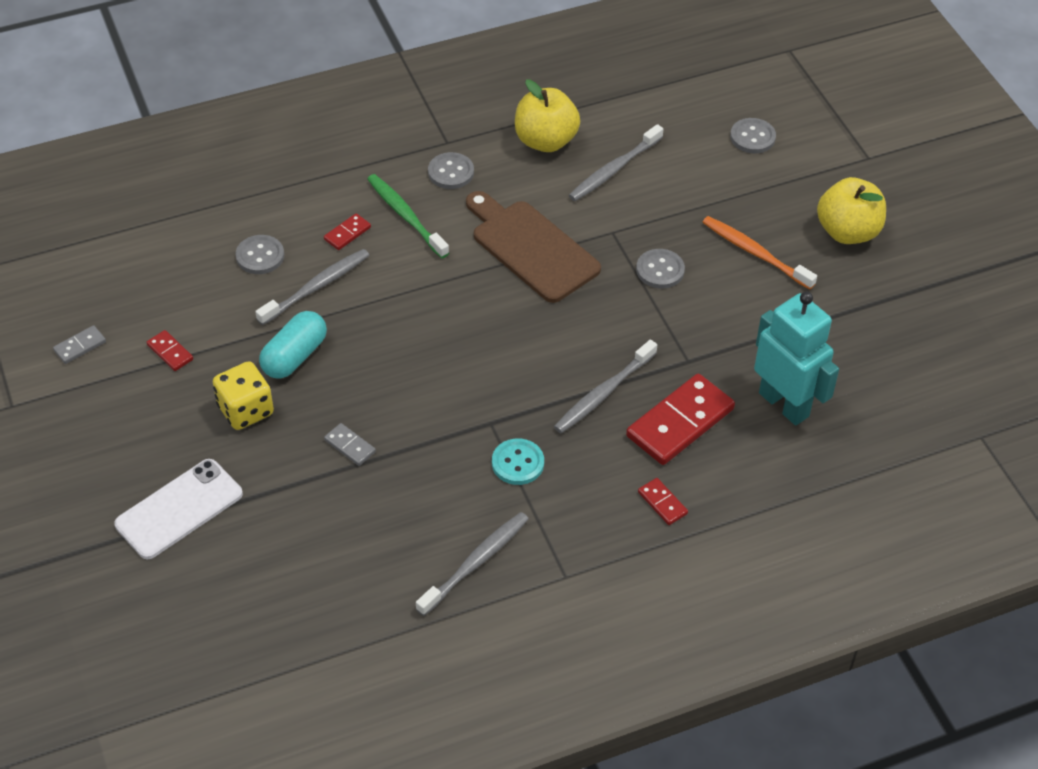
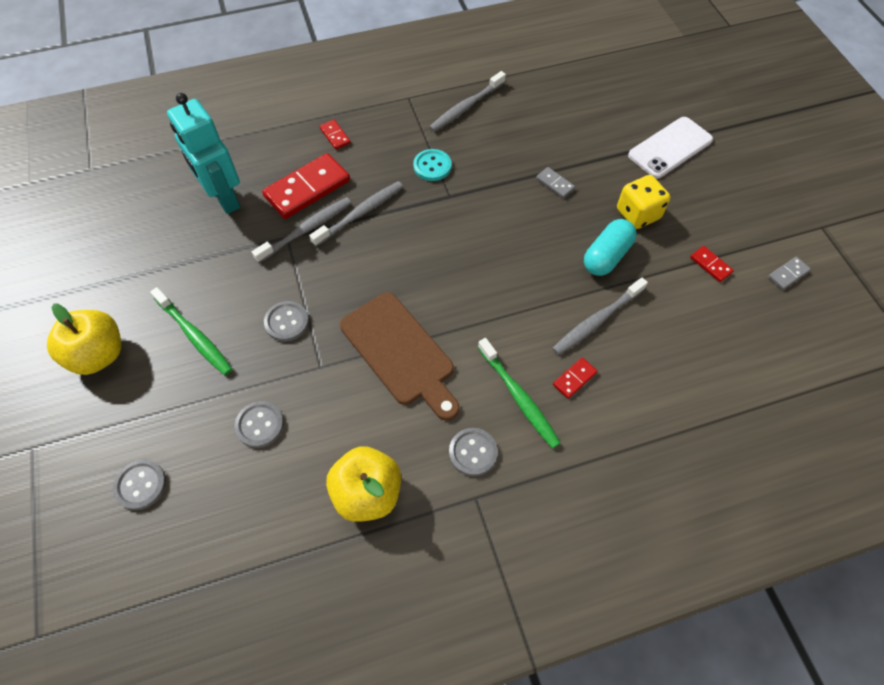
camera: 175 degrees left, 10 degrees up
grey button [236,235,284,274] -> grey button moved to [235,401,284,448]
grey toothbrush [569,124,663,201] -> grey toothbrush moved to [252,197,351,263]
orange toothbrush [702,216,817,289] -> green toothbrush [150,287,232,375]

